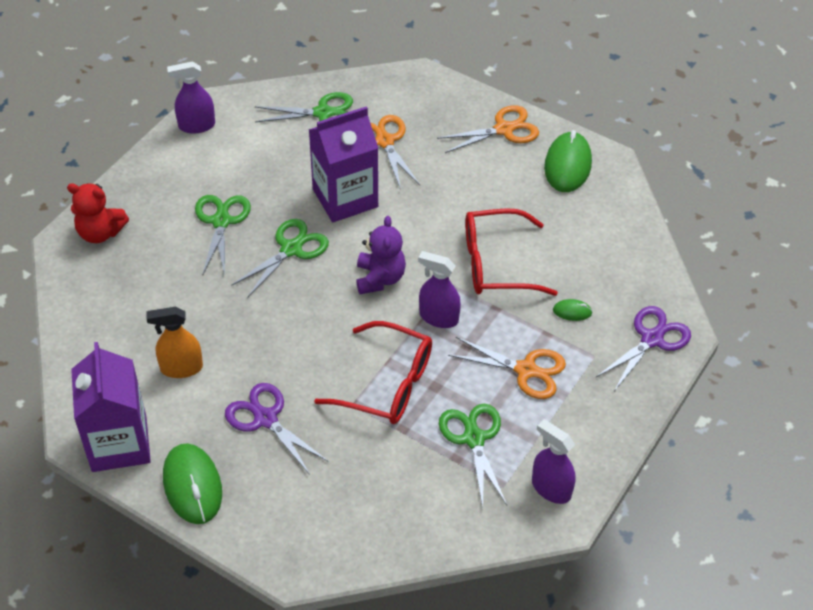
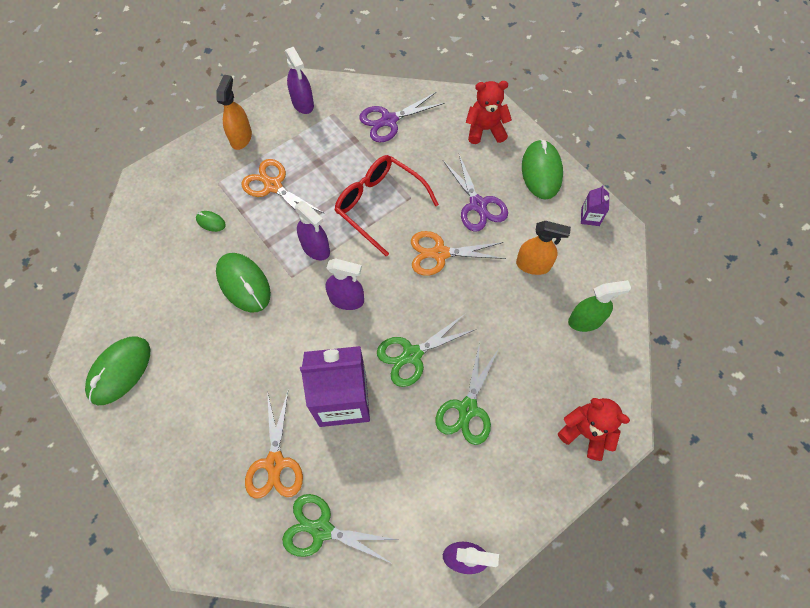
camera: 160 degrees left, 15 degrees up
purple carton [71,342,151,472] -> purple carton [581,185,609,226], size x0.42
purple teddy bear [356,216,406,294] -> purple spray bottle [326,258,364,310]
orange scissors [437,105,539,153] -> orange scissors moved to [411,231,506,276]
green scissors [439,404,507,508] -> none
red glasses [465,208,558,296] -> green mouse [216,253,271,313]
purple scissors [596,306,691,391] -> purple scissors moved to [359,92,445,142]
none -> orange spray bottle [216,75,252,150]
none -> red teddy bear [466,81,512,144]
none -> green spray bottle [568,280,631,332]

